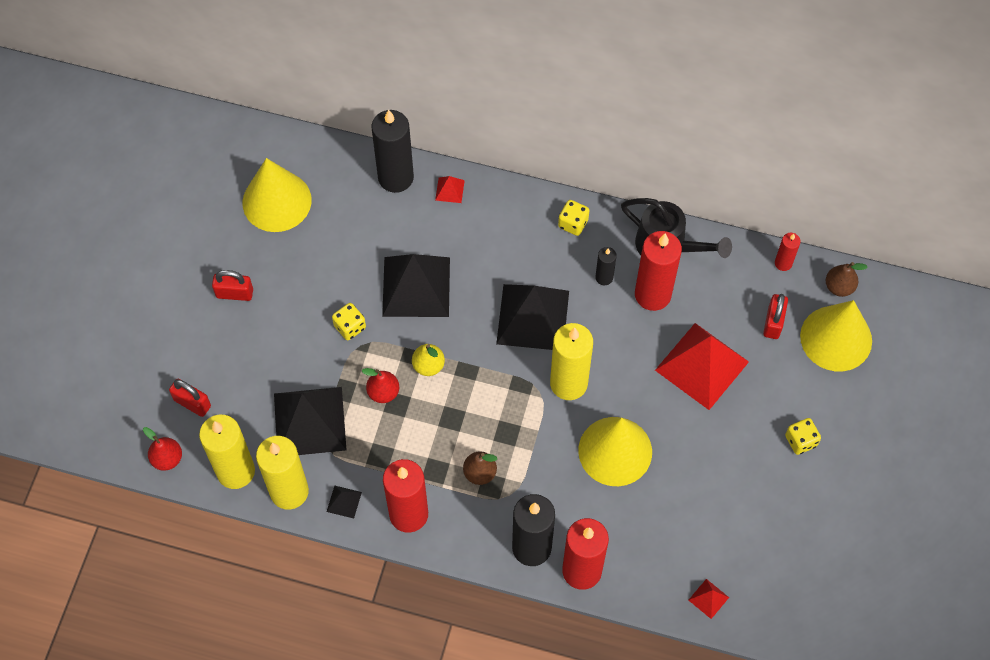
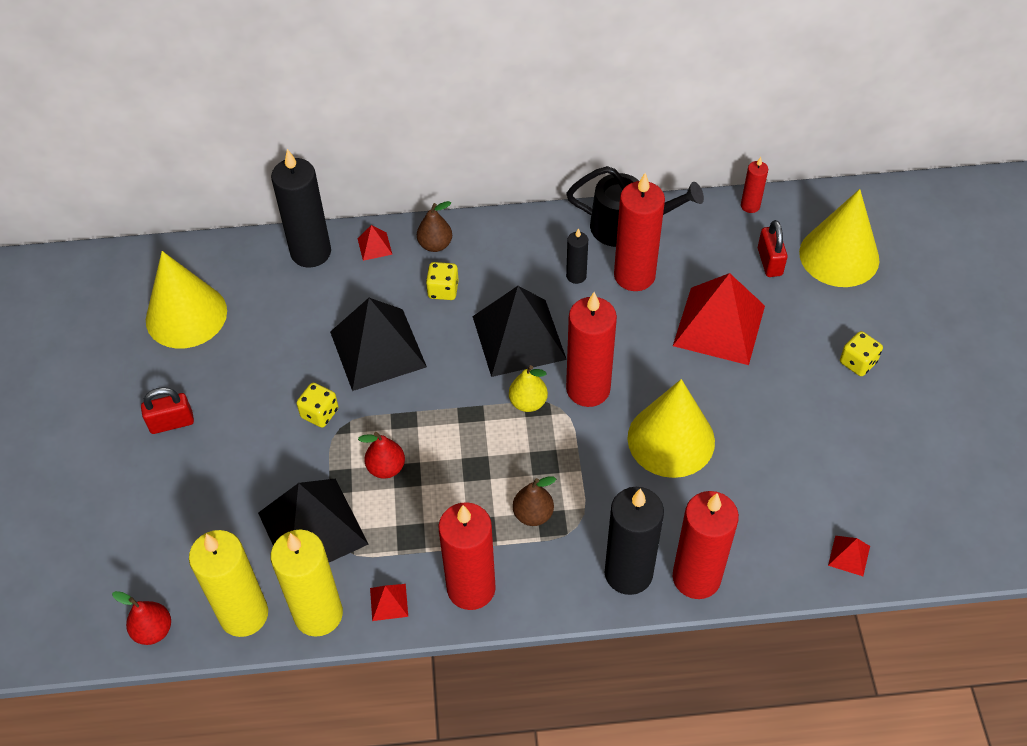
camera: 20 degrees left, 10 degrees down
red padlock [169,379,211,417] -> none
black pyramid [327,486,362,518] -> red pyramid [370,584,408,621]
yellow pear [412,344,445,376] -> yellow pear moved to [509,365,548,412]
yellow candle [550,323,593,400] -> red candle [566,292,617,407]
yellow dice [558,200,589,236] -> yellow dice moved to [426,262,459,300]
brown pear [826,262,868,297] -> brown pear moved to [417,201,452,252]

